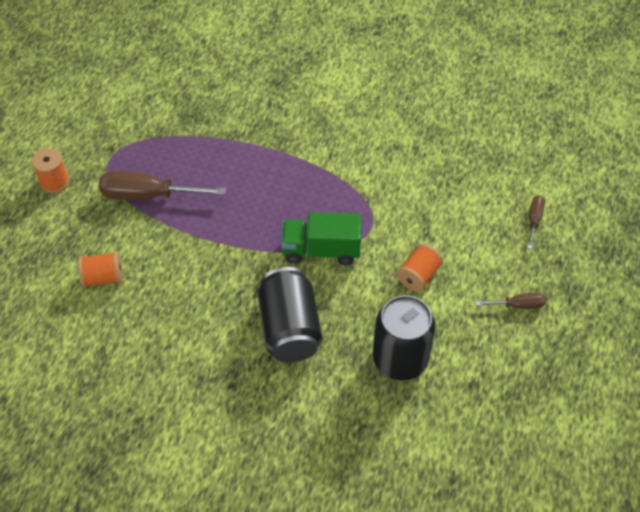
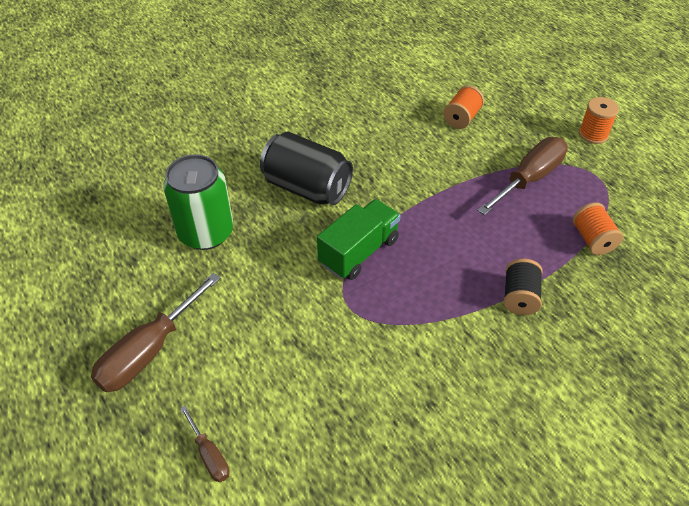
camera: 130 degrees right, 5 degrees down
black can [373,295,436,380] -> green can [163,154,233,250]
orange spool [397,244,443,292] -> orange spool moved to [572,203,623,255]
brown screwdriver [476,293,546,309] -> brown screwdriver [91,273,221,392], size x1.97
none -> black spool [503,259,543,315]

